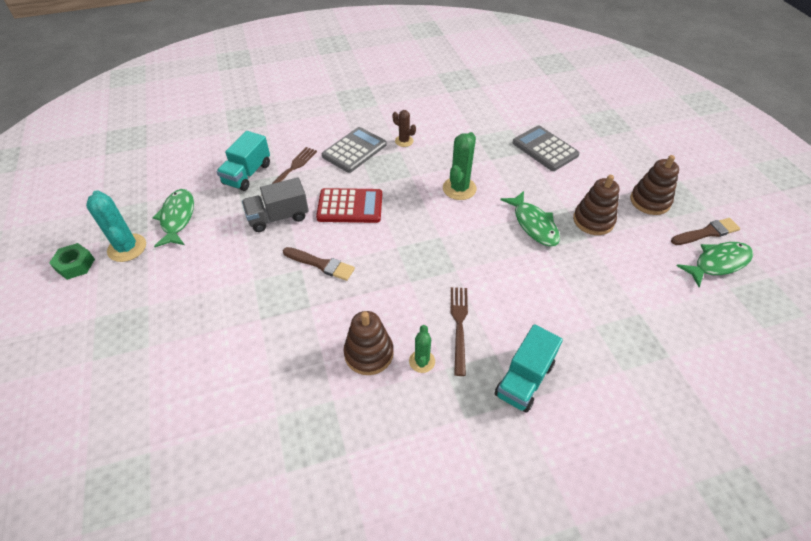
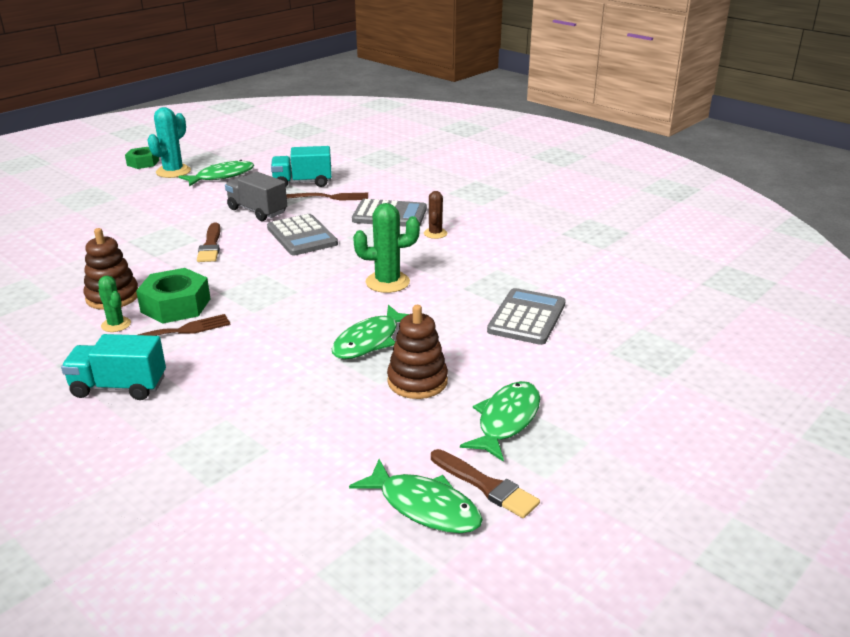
camera: 60 degrees right, 20 degrees down
red calculator [316,188,382,223] -> grey calculator [267,214,338,256]
green cactus [409,325,435,373] -> green cactus turned 75 degrees clockwise [99,276,131,332]
brown stacking toy [630,155,679,215] -> green fish [460,381,540,462]
none -> green nut [136,268,211,323]

